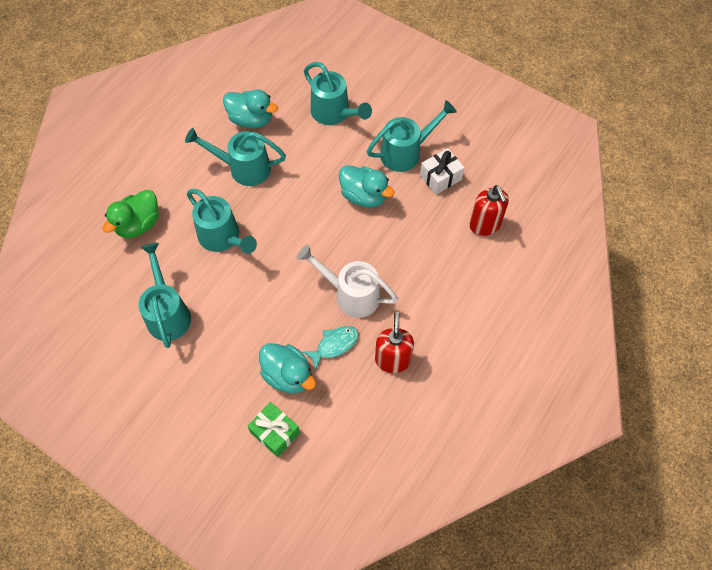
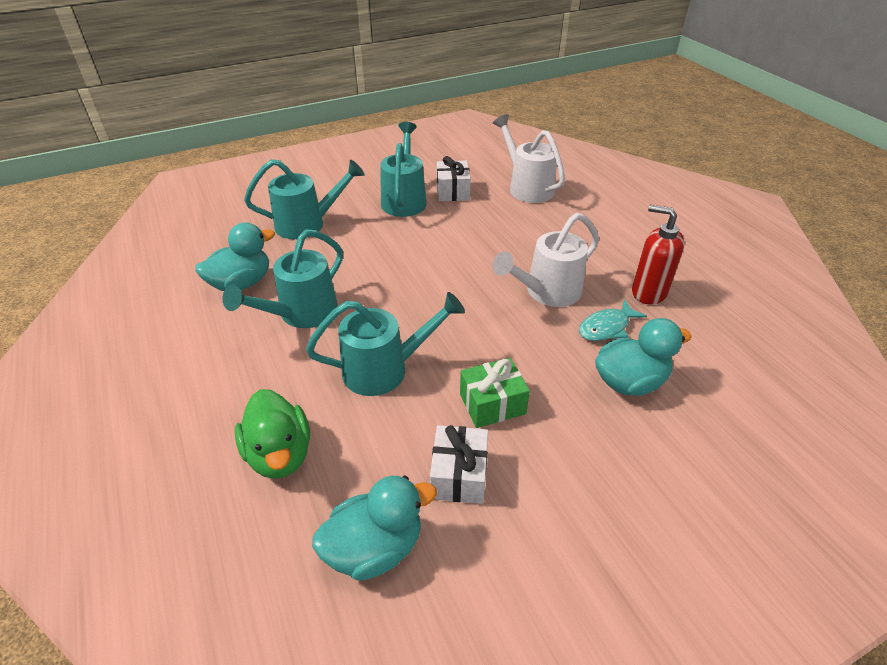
camera: 60 degrees left, 20 degrees down
turquoise watering can [138,243,191,348] -> white gift [430,425,488,504]
green gift [247,402,300,457] -> green gift moved to [460,358,530,428]
turquoise fish [303,326,359,371] -> turquoise fish turned 120 degrees counterclockwise [579,299,647,341]
turquoise duck [339,165,395,208] -> turquoise duck moved to [312,476,437,581]
red soap dispenser [469,185,509,236] -> white watering can [493,114,565,203]

